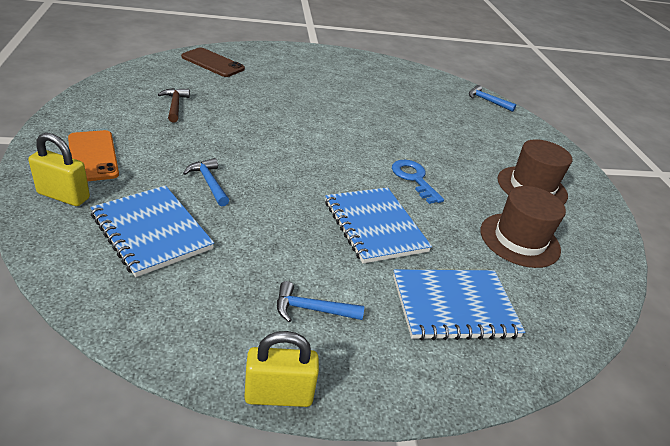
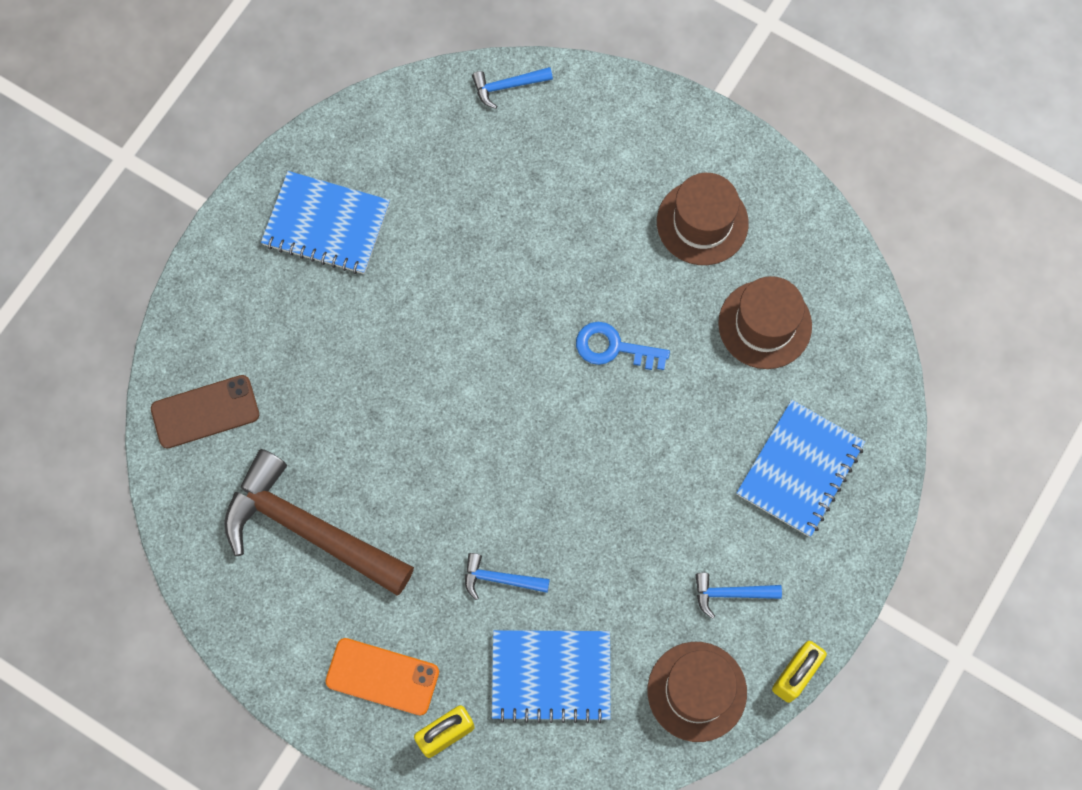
camera: 45 degrees left, 35 degrees up
brown hammer [158,88,190,122] -> brown hammer [224,449,414,596], size x2.33
blue hammer [277,281,364,322] -> blue hammer turned 45 degrees clockwise [695,573,782,619]
blue notebook [325,187,432,264] -> blue notebook moved to [261,171,390,274]
none -> brown hat [648,642,747,742]

